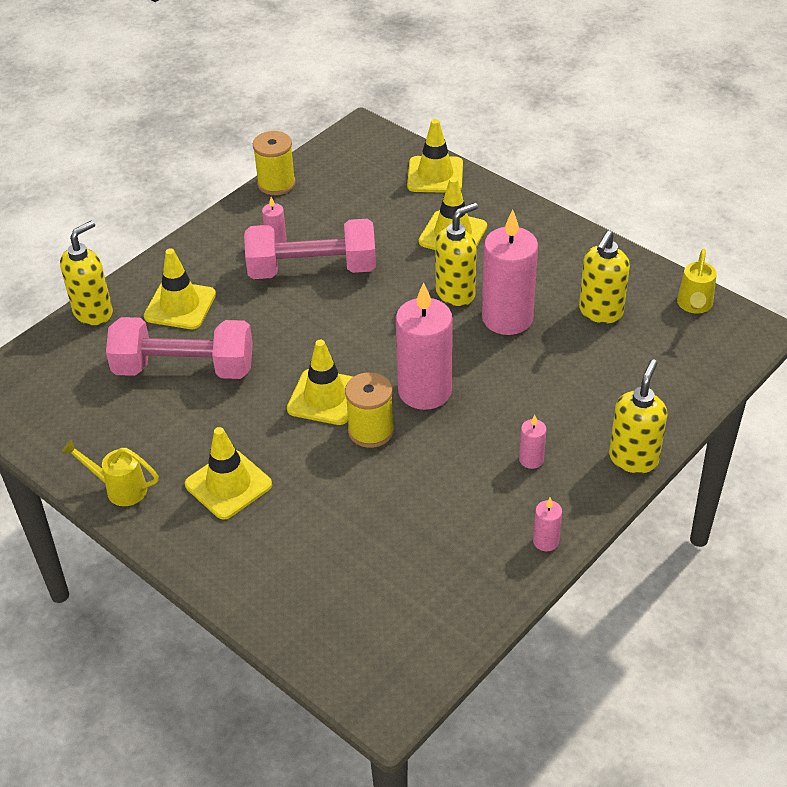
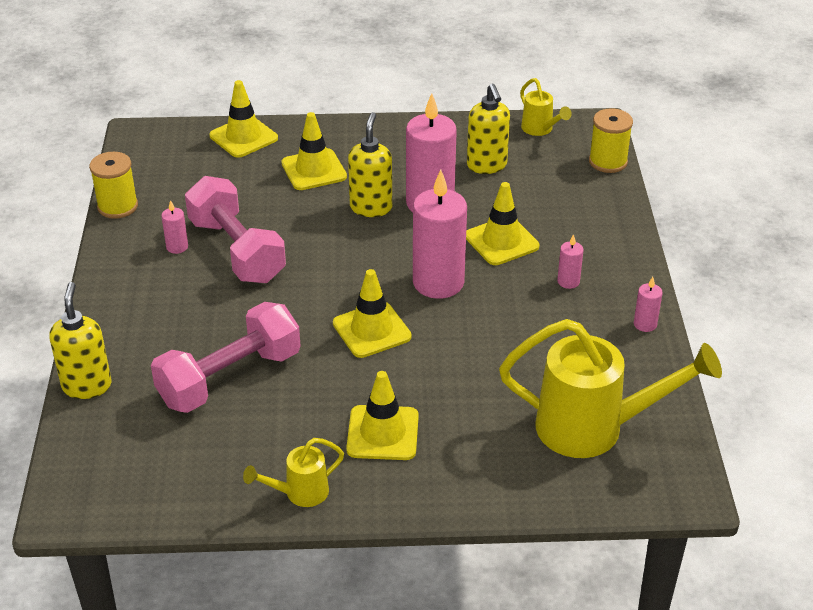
camera: 45 degrees left, 5 degrees down
yellow traffic cone [144,248,216,329] -> yellow traffic cone moved to [466,182,539,265]
pink dumbbell [244,219,376,279] -> pink dumbbell turned 75 degrees counterclockwise [185,176,286,283]
yellow spool [345,372,394,448] -> yellow spool moved to [589,108,633,173]
yellow soap dispenser [609,359,667,473] -> none
none -> yellow watering can [499,319,722,458]

